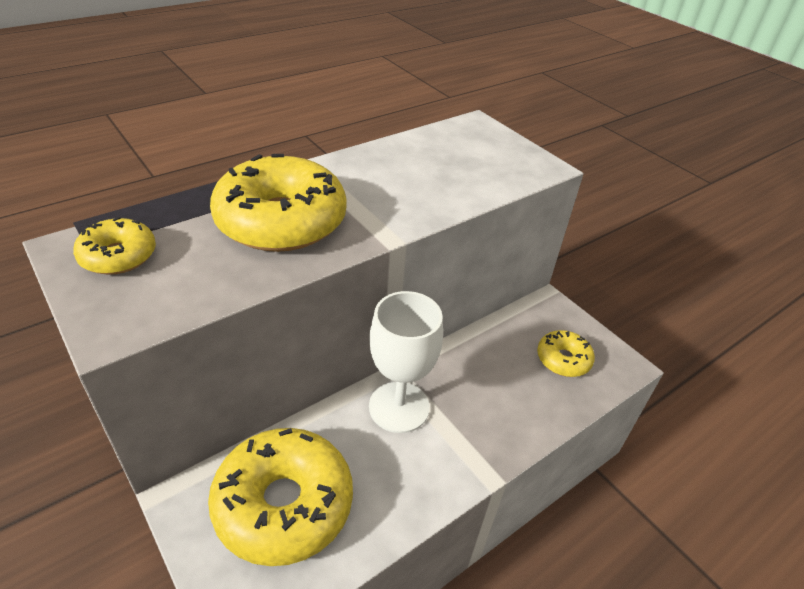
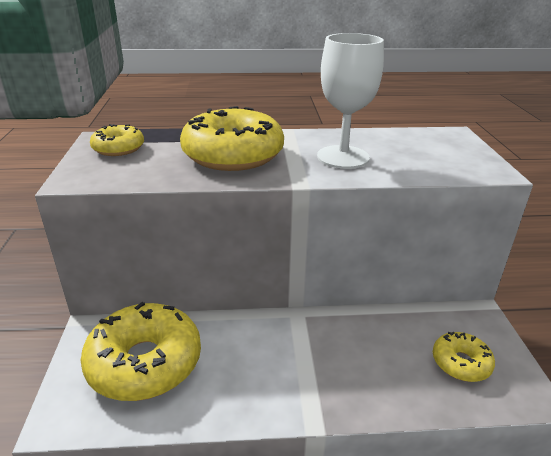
camera: 35 degrees right, 10 degrees down
white goblet [369,291,443,433] -> white goblet moved to [317,33,384,169]

